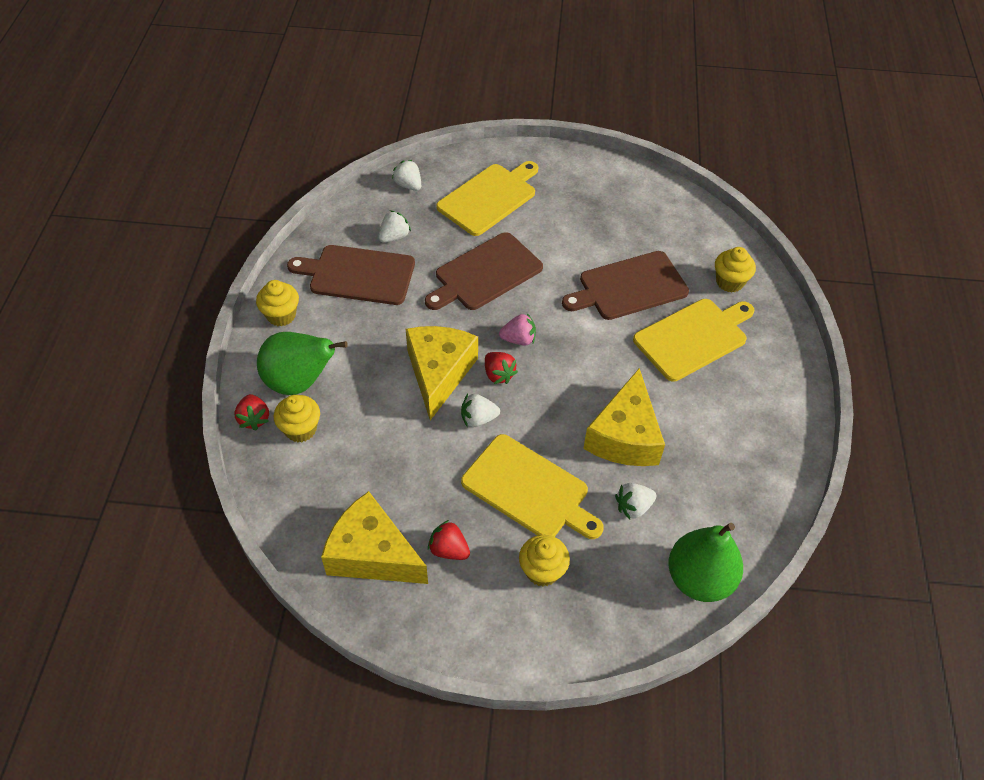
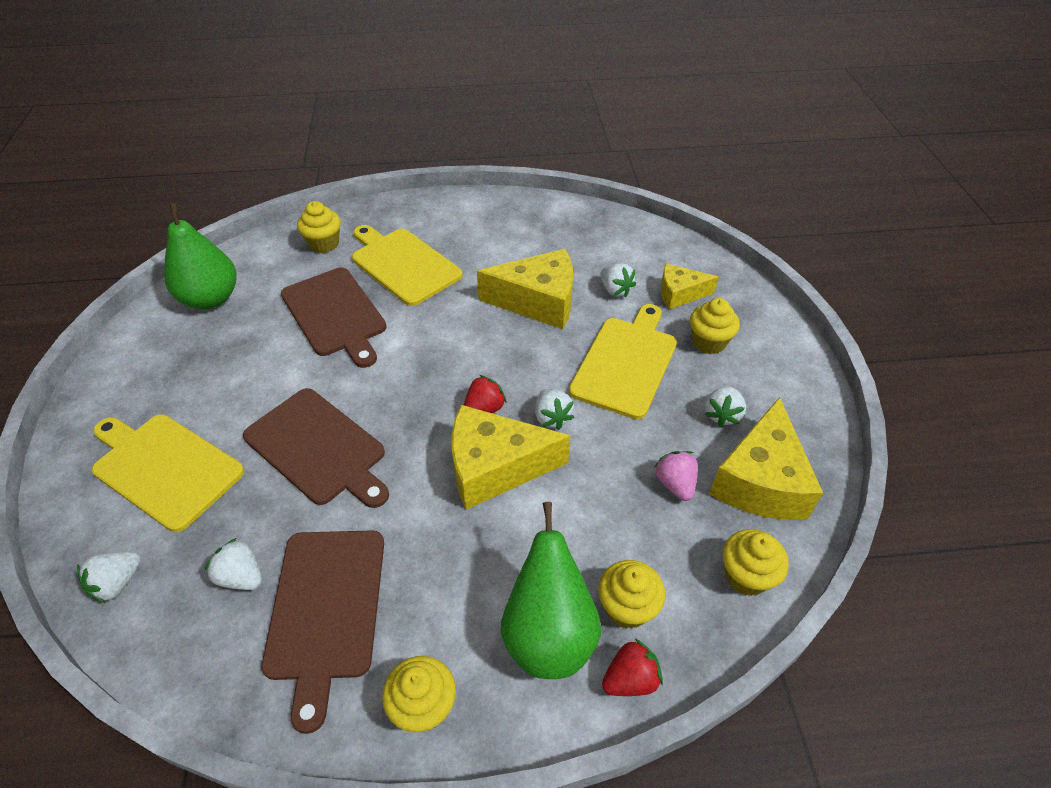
camera: 100 degrees left, 5 degrees down
red strawberry [428,520,470,560] -> white strawberry [705,386,746,427]
pink strawberry [499,313,536,346] -> pink strawberry moved to [654,451,698,501]
green pear [668,523,743,602] -> green pear moved to [164,203,237,309]
none -> yellow cheese [661,263,719,309]
none -> yellow cupcake [723,529,789,596]

